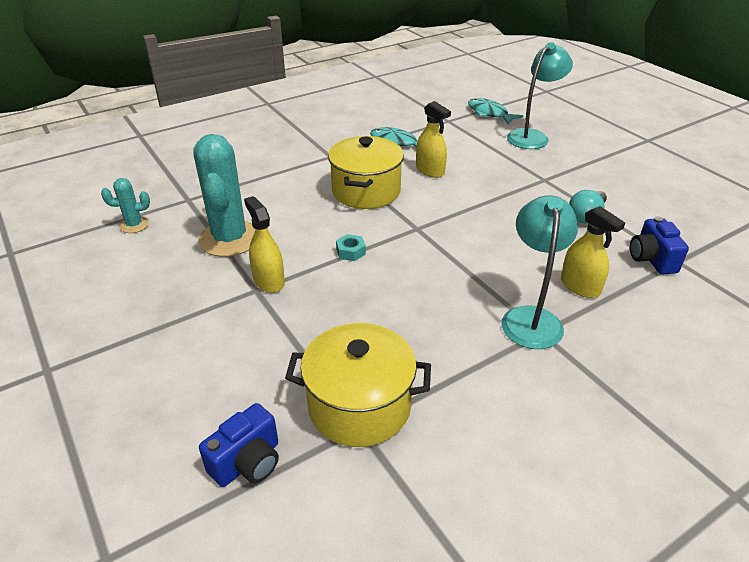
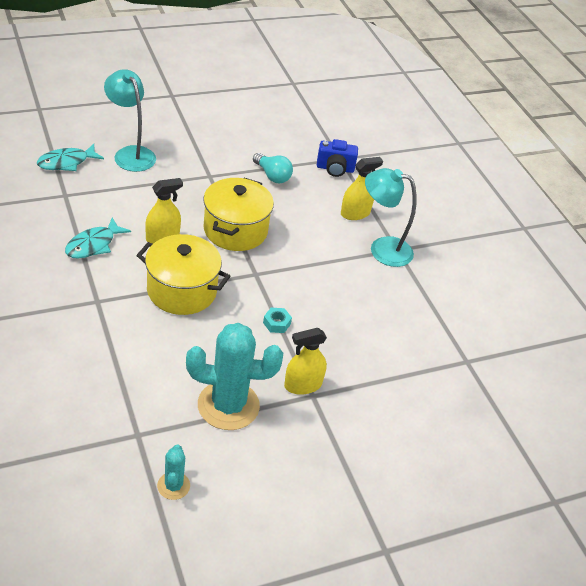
camera: 85 degrees left, 5 degrees up
blue camera [199,403,279,487] -> none
yellow pot [285,323,431,447] -> yellow pot moved to [203,178,274,251]

